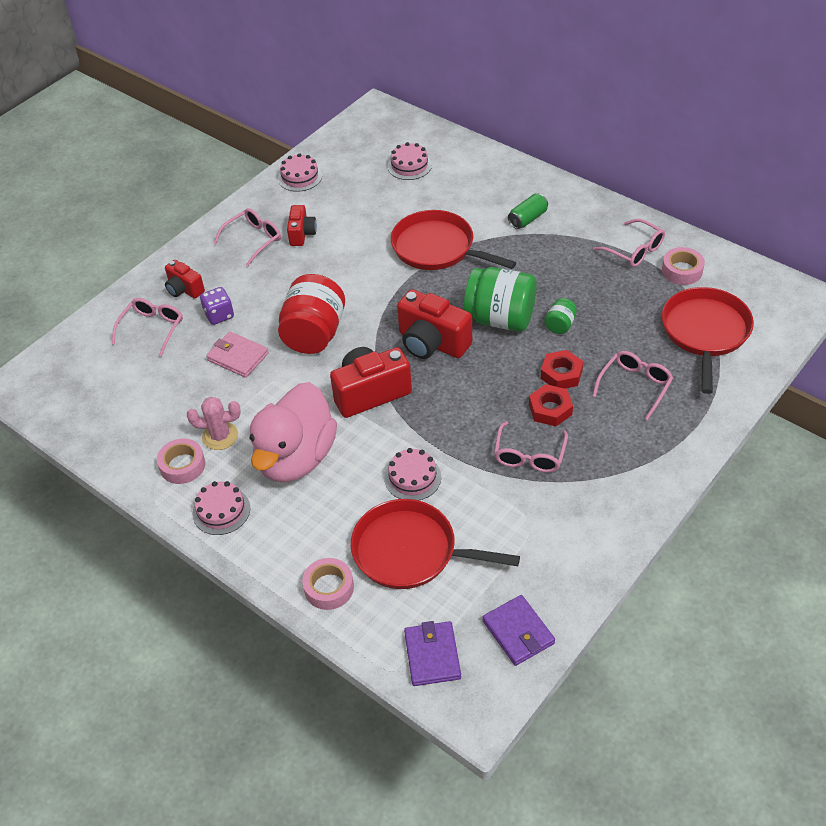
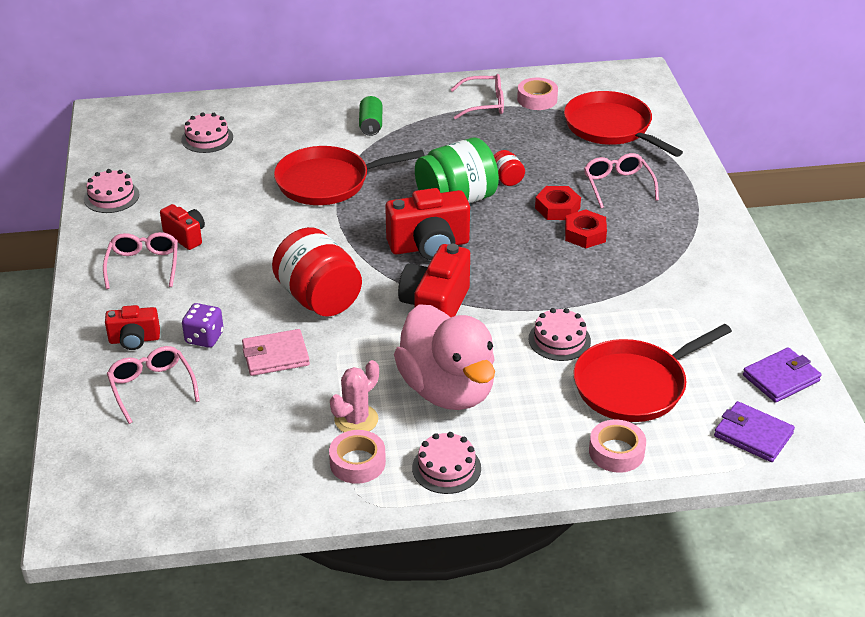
camera: 50 degrees left, 10 degrees down
purple wallet [482,595,555,666] -> purple wallet turned 45 degrees counterclockwise [743,347,822,403]
pink glasses [494,421,568,473] -> none
green jar [544,298,577,334] -> red jar [494,150,525,186]

